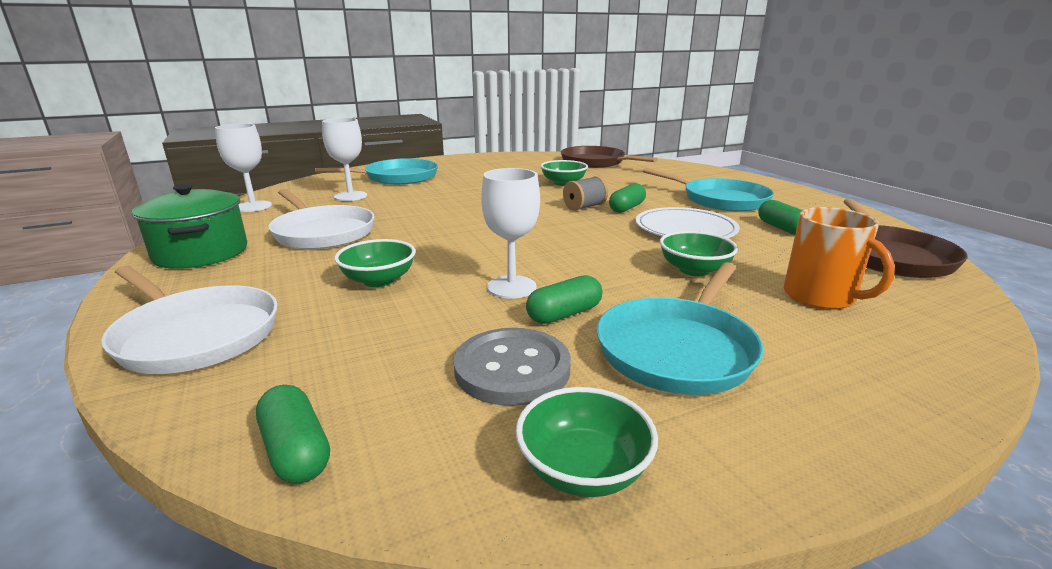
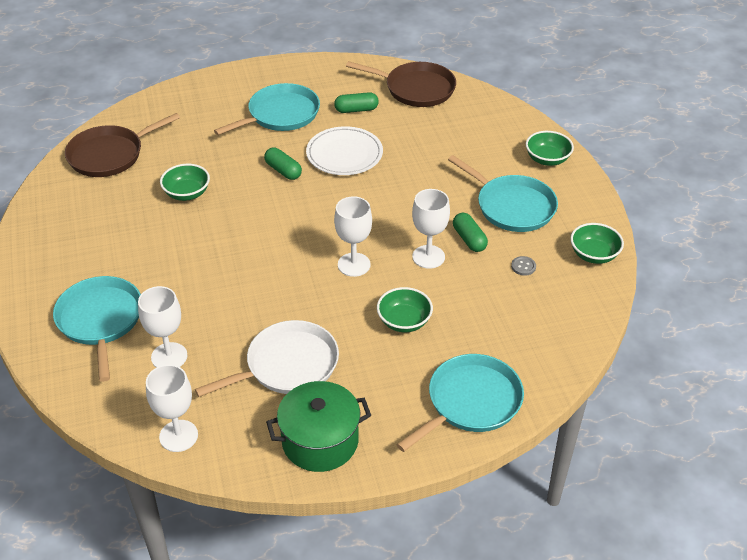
camera: 80 degrees left, 20 degrees up
white pan [101,266,278,374] -> turquoise pan [397,354,524,452]
green capsule [256,385,330,484] -> none
grey button [454,328,571,406] -> grey button [511,256,536,276], size x0.42
grey spool [563,176,608,211] -> none
green bowl [660,231,738,276] -> green bowl moved to [526,131,574,166]
orange mug [784,207,895,310] -> none
none -> white goblet [334,196,372,277]

